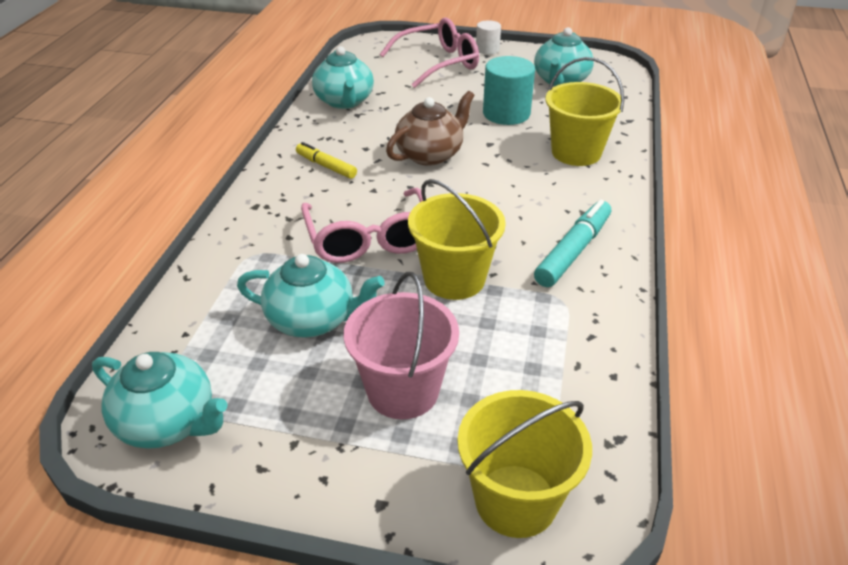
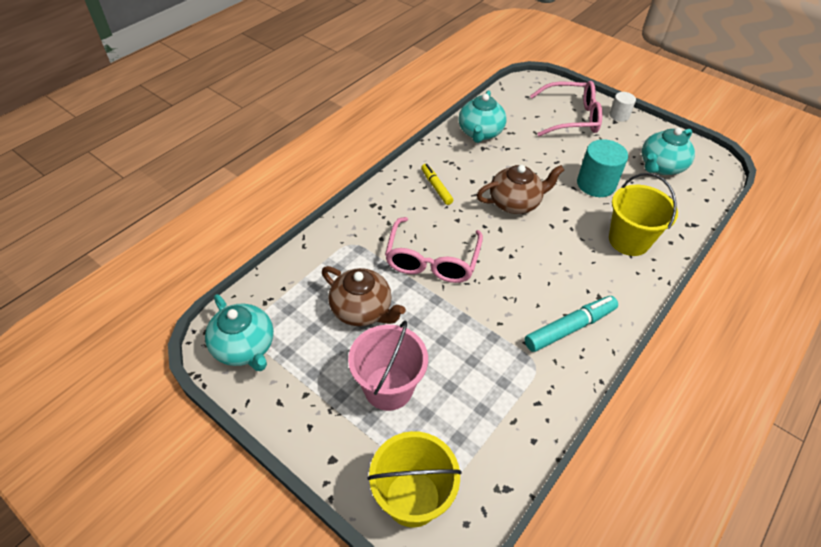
camera: 25 degrees right, 10 degrees up
turquoise teapot [237,254,385,338] -> brown teapot [322,266,406,326]
yellow bucket [408,179,506,300] -> none

